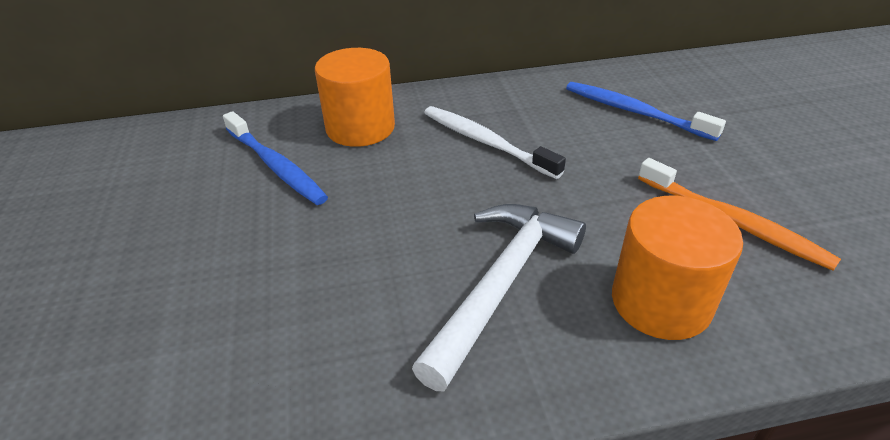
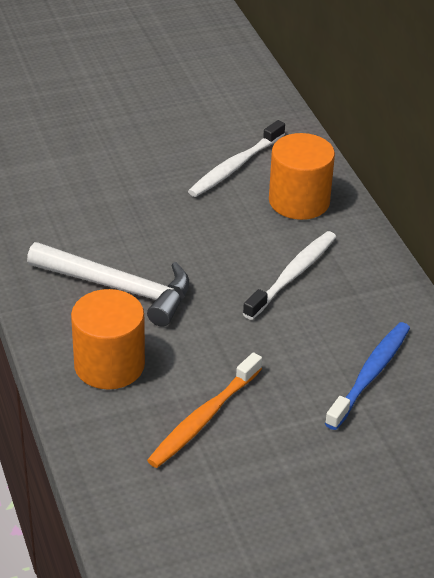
camera: 80 degrees right, 0 degrees up
blue toothbrush [223,111,328,205] -> white toothbrush [188,120,285,197]

